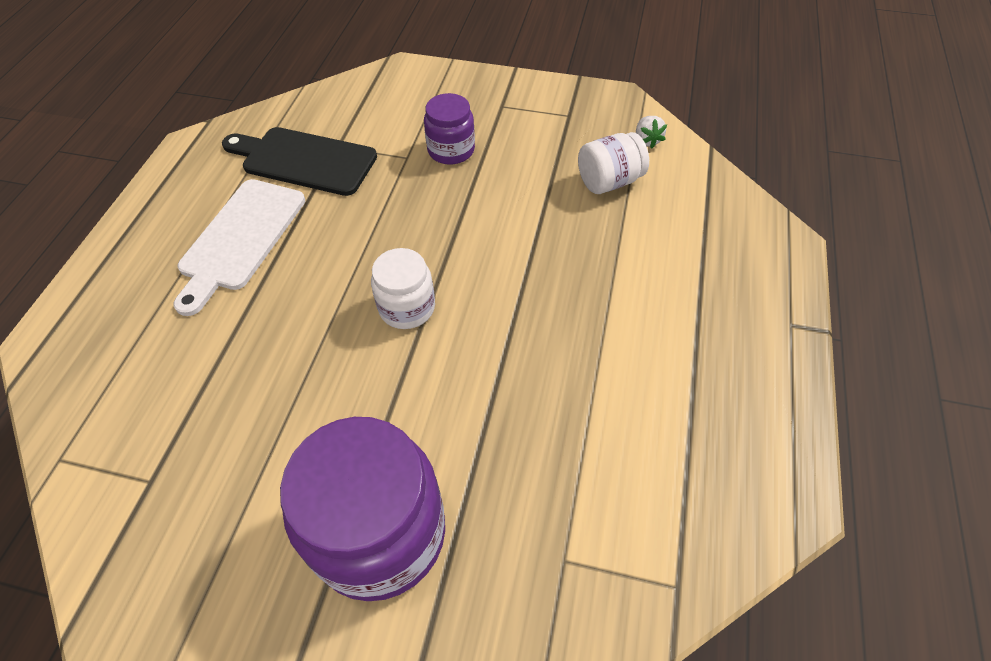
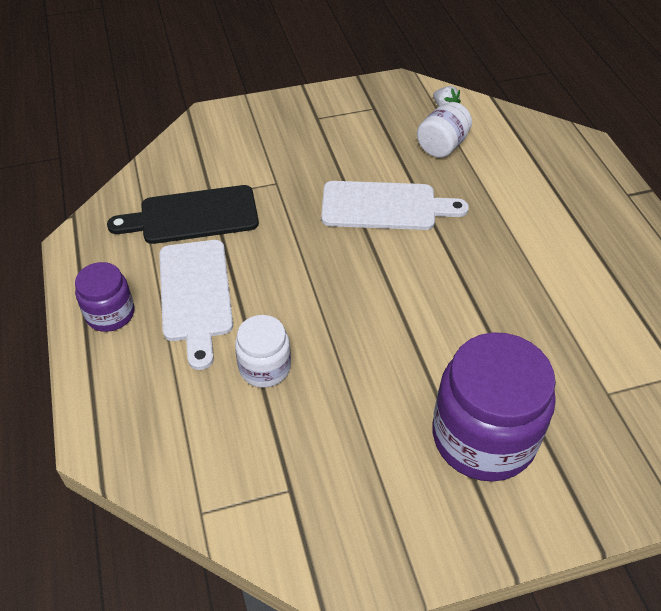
camera: 30 degrees left, 5 degrees down
white jar [371,248,435,329] -> white jar moved to [235,315,291,388]
purple jar [424,93,475,165] -> purple jar moved to [75,262,134,332]
none -> white cutting board [321,181,469,230]

